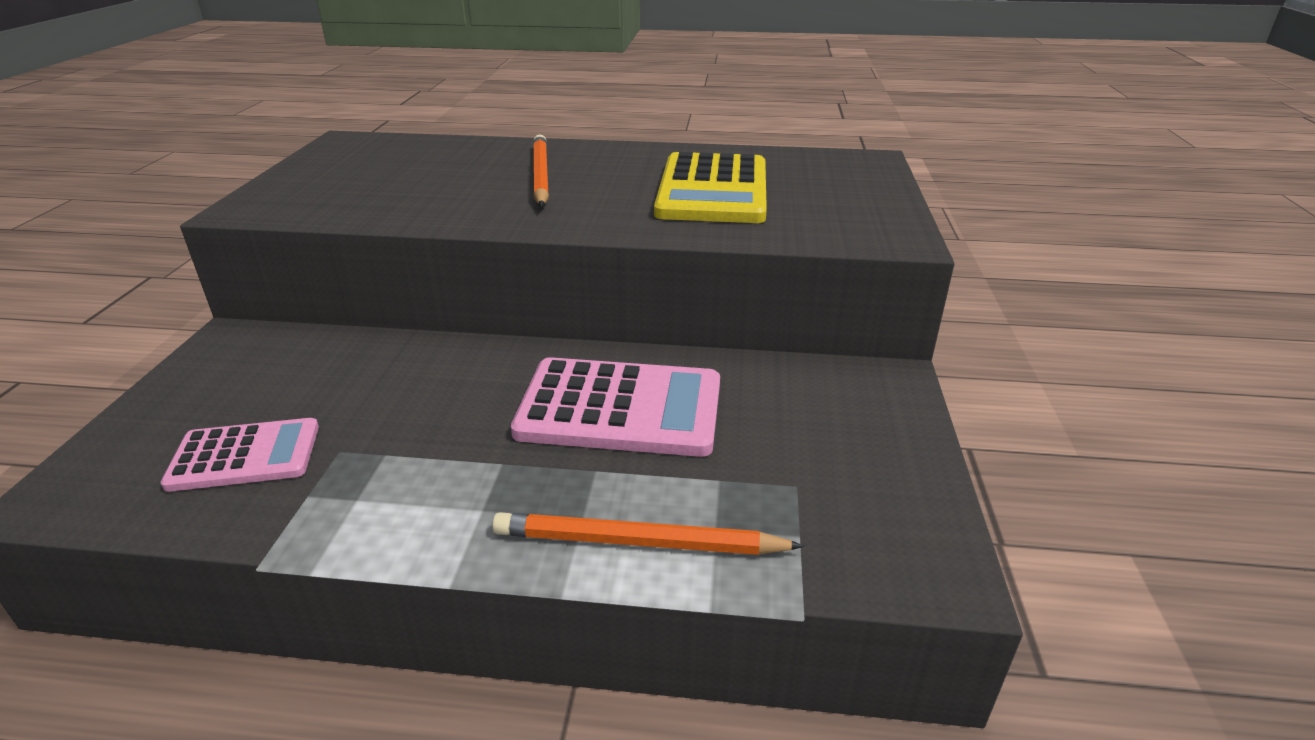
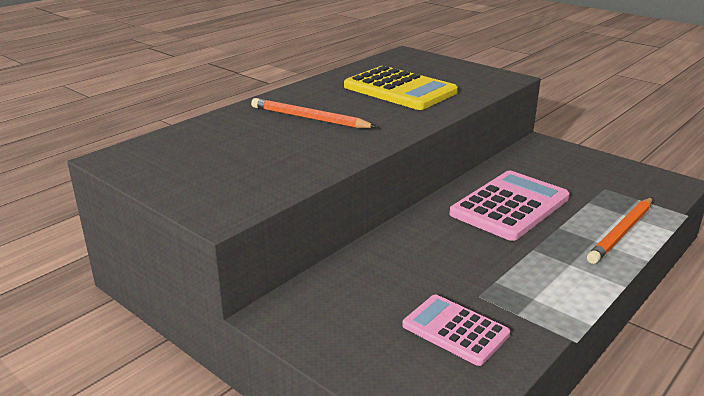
camera: 55 degrees left, 5 degrees down
pink calculator [160,418,319,492] -> pink calculator turned 75 degrees counterclockwise [402,294,510,366]

